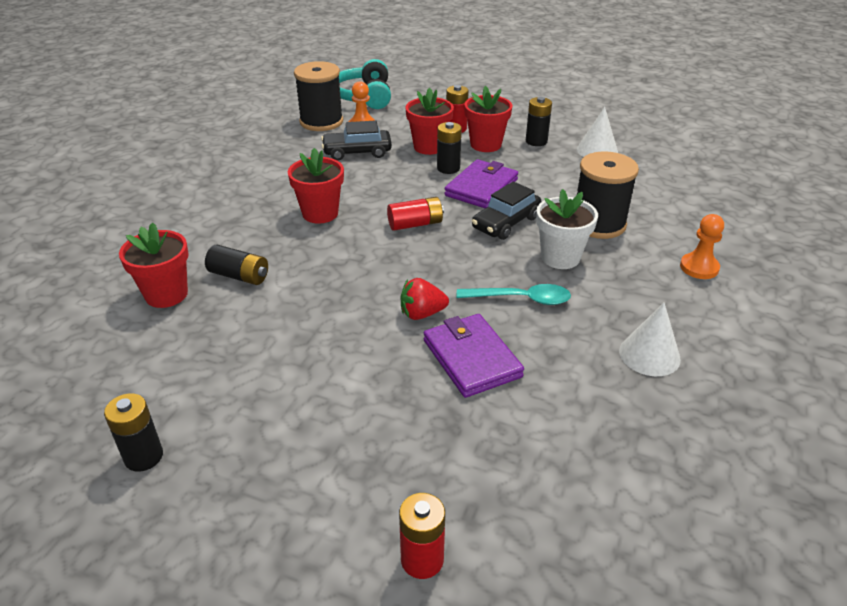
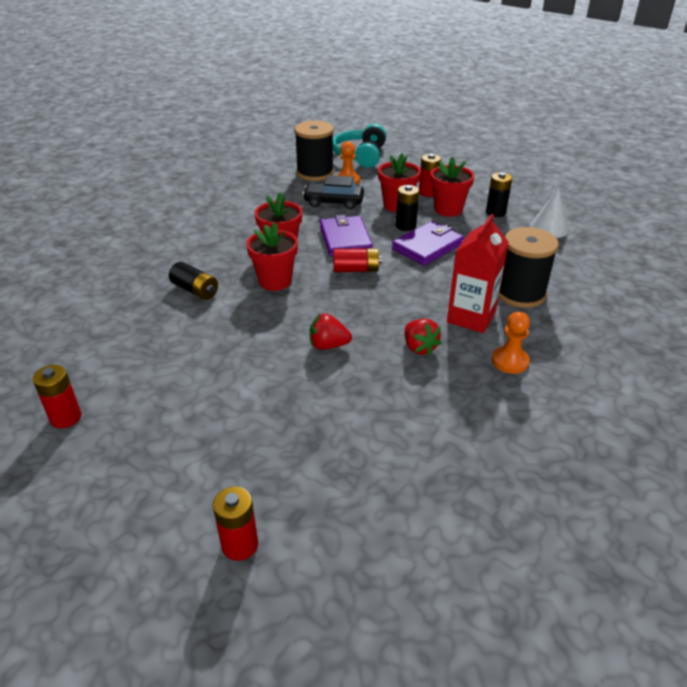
camera: 15 degrees right, 0 degrees up
black battery [104,393,163,471] -> red battery [33,365,81,428]
red flower pot [119,222,189,308] -> red flower pot moved to [246,222,298,291]
purple wallet [424,314,524,398] -> purple wallet moved to [320,215,373,256]
turquoise spoon [456,284,571,305] -> red strawberry [405,319,442,356]
black car [472,181,542,240] -> none
white flower pot [536,189,598,269] -> red carton [447,214,509,333]
white cone [619,303,681,376] -> none
orange pawn [680,214,724,279] -> orange pawn moved to [492,312,530,374]

